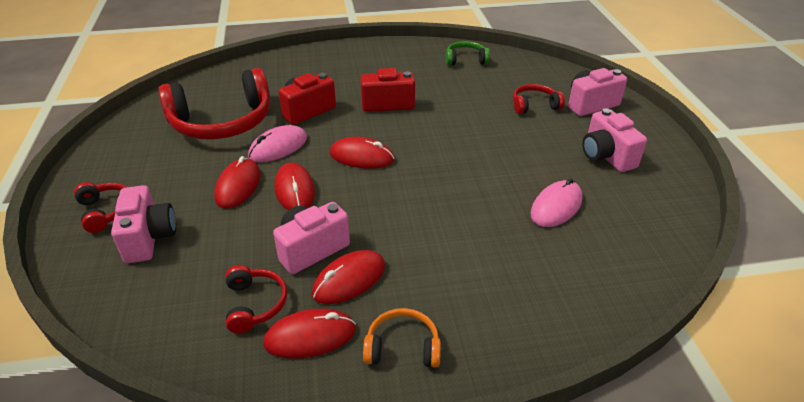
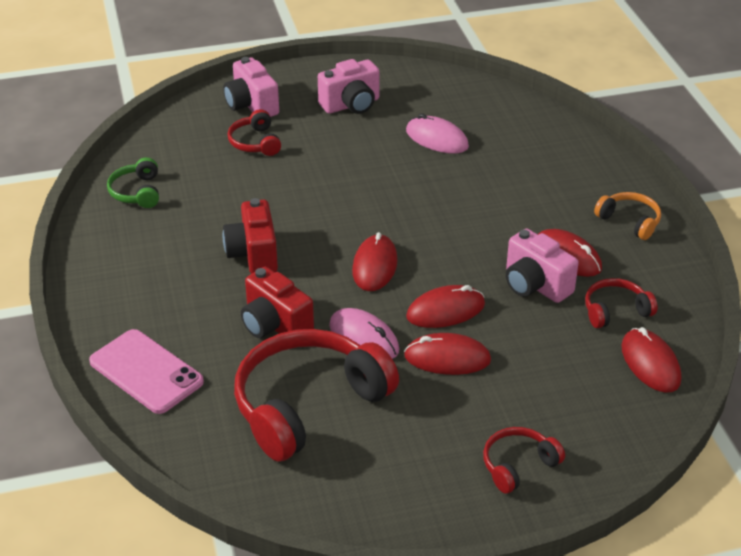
camera: 95 degrees left, 0 degrees up
pink camera [111,185,176,263] -> none
red headphones [158,68,270,139] -> red headphones turned 105 degrees counterclockwise [234,329,399,462]
red mouse [263,309,356,359] -> red mouse moved to [621,327,681,393]
orange headphones [363,308,441,368] -> orange headphones turned 135 degrees clockwise [594,192,661,240]
none -> pink phone [89,329,204,414]

